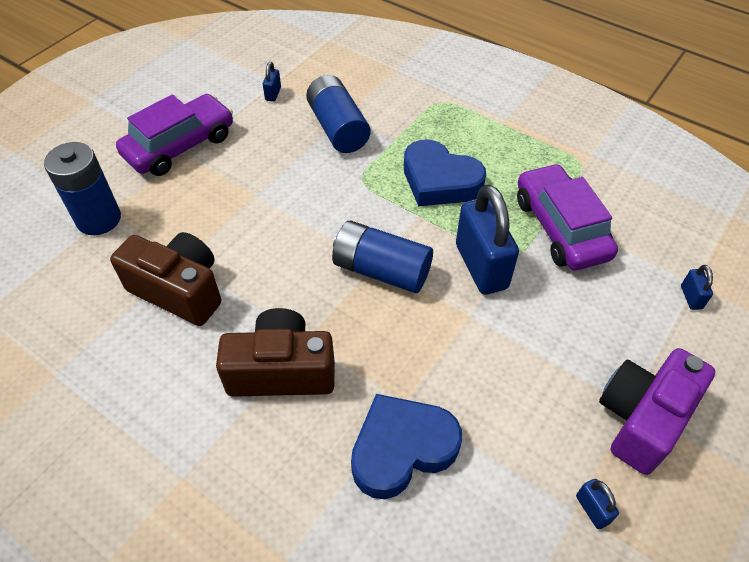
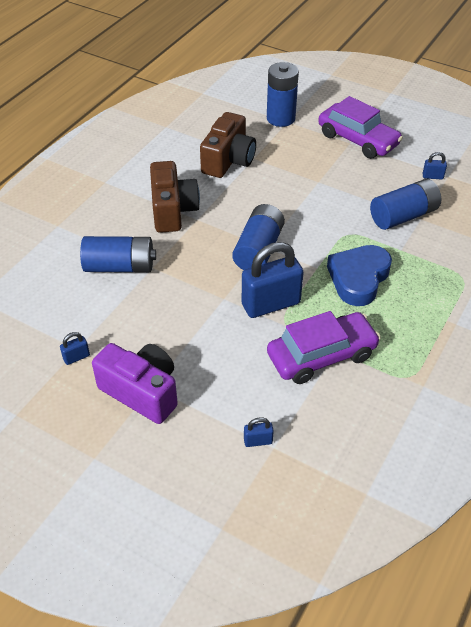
camera: 85 degrees right, 5 degrees down
blue heart [351,394,462,499] -> blue battery [80,236,156,272]

